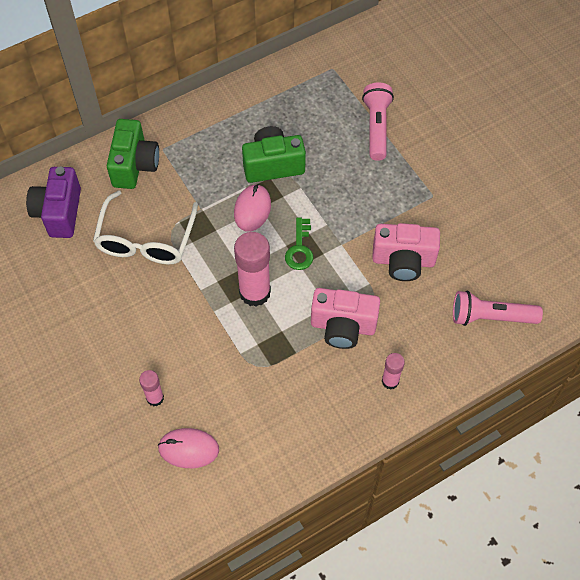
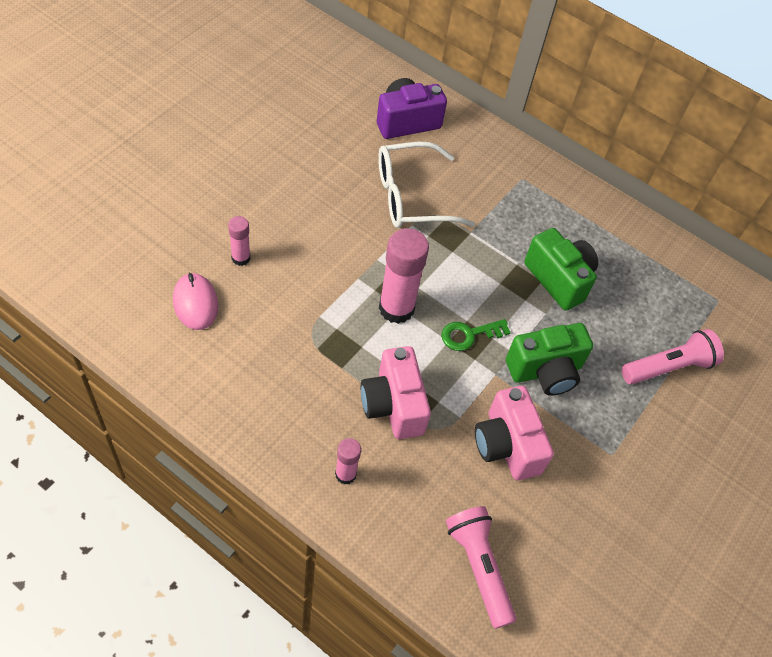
camera: 60 degrees right, 5 degrees down
green camera [107,119,159,189] -> green camera moved to [506,323,593,396]
pink mouse [234,184,271,232] -> none

